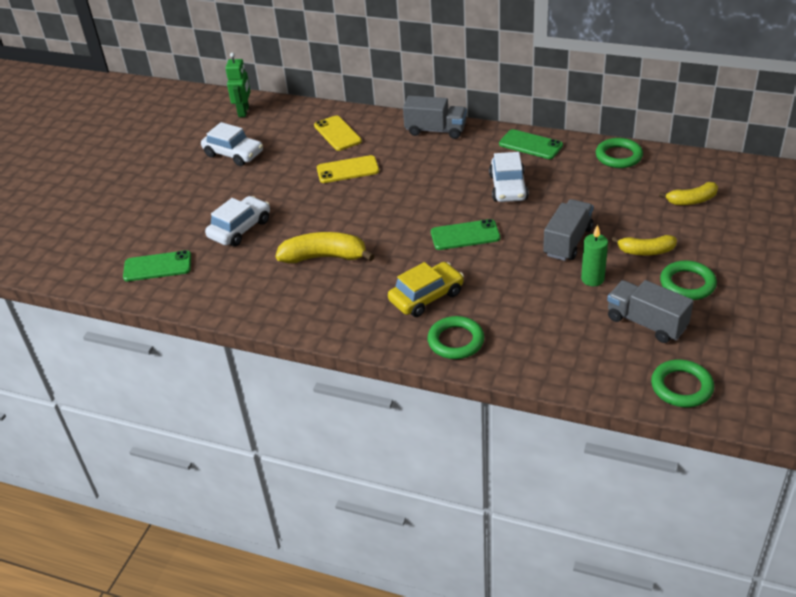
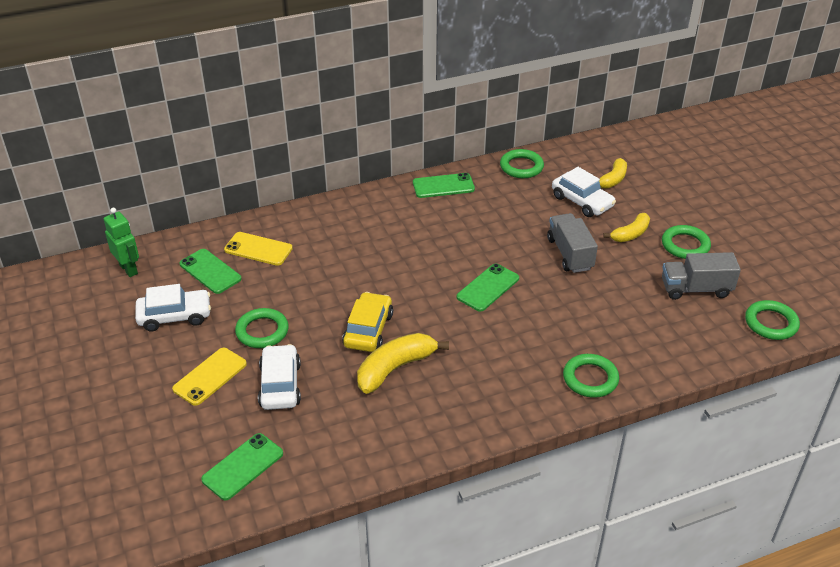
camera: 45 degrees left, 0 degrees up
yellow phone [317,155,379,183] -> yellow phone moved to [172,348,247,406]
yellow car [388,262,464,317] -> yellow car moved to [342,292,393,352]
grey truck [403,96,467,139] -> none
white car [489,152,529,202] -> white car moved to [552,167,616,217]
green candle [581,224,608,286] -> none
none -> green phone [179,249,242,294]
none -> green ring [235,308,289,348]

